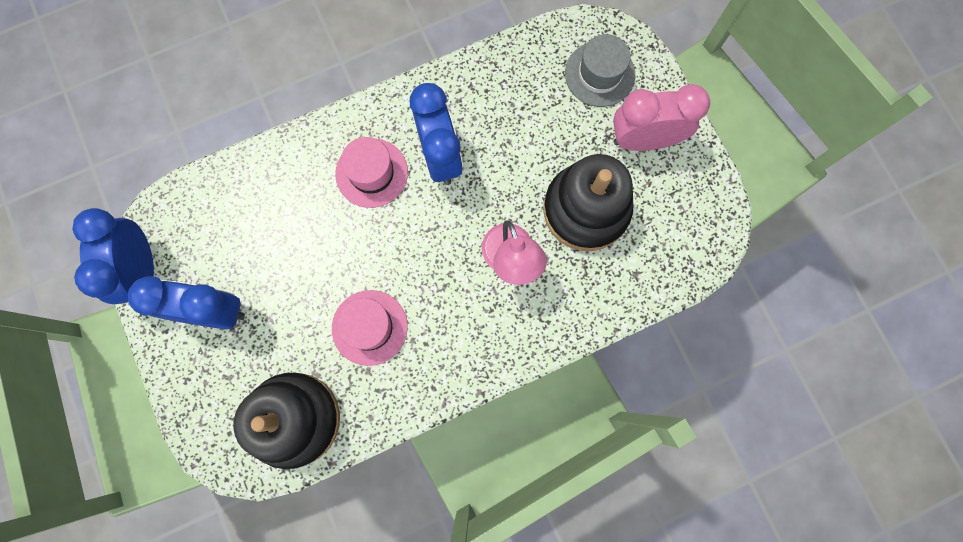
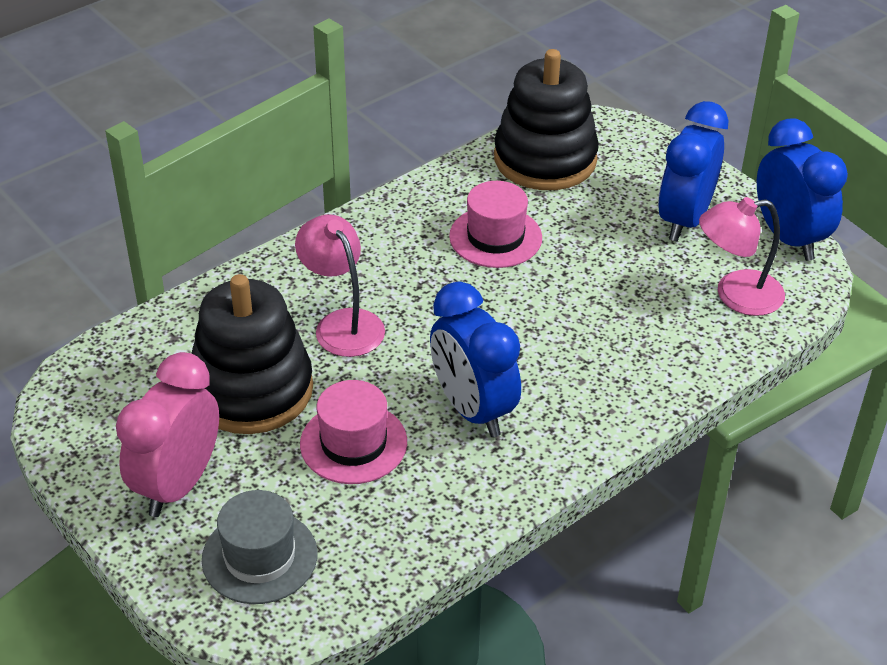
camera: 165 degrees right, 35 degrees down
blue clock [128,276,245,329] -> blue clock turned 120 degrees clockwise [658,101,729,242]
pink hat [335,137,408,208] -> pink hat moved to [300,380,407,484]
pink clock [613,84,710,151] -> pink clock turned 135 degrees clockwise [116,352,219,517]
none -> pink lamp [699,197,785,316]

